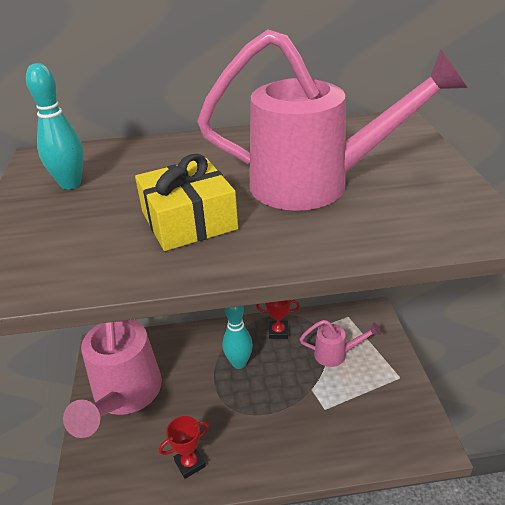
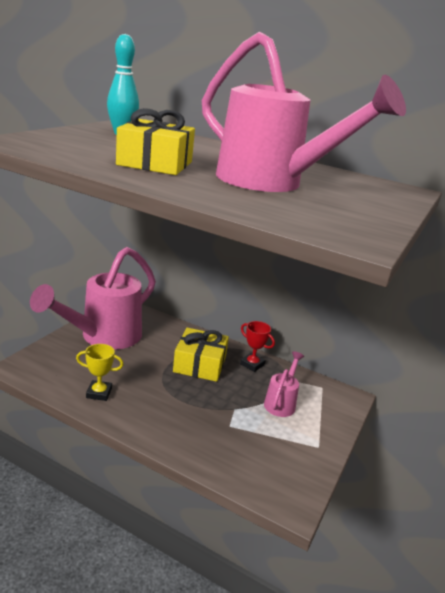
camera: 30 degrees right, 10 degrees down
red trophy [159,416,209,479] -> yellow trophy [76,344,124,401]
turquoise bowling pin [223,306,253,369] -> yellow gift [173,328,229,382]
pink watering can [300,320,381,367] -> pink watering can turned 105 degrees counterclockwise [264,351,304,417]

